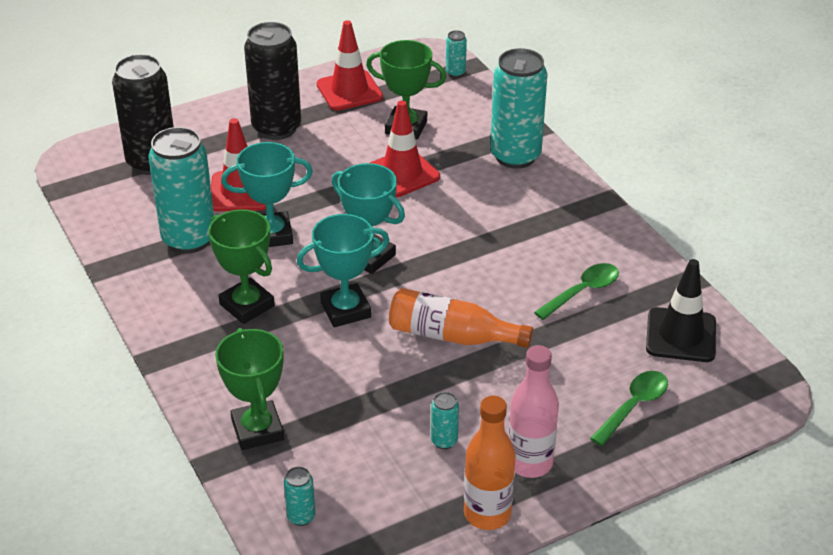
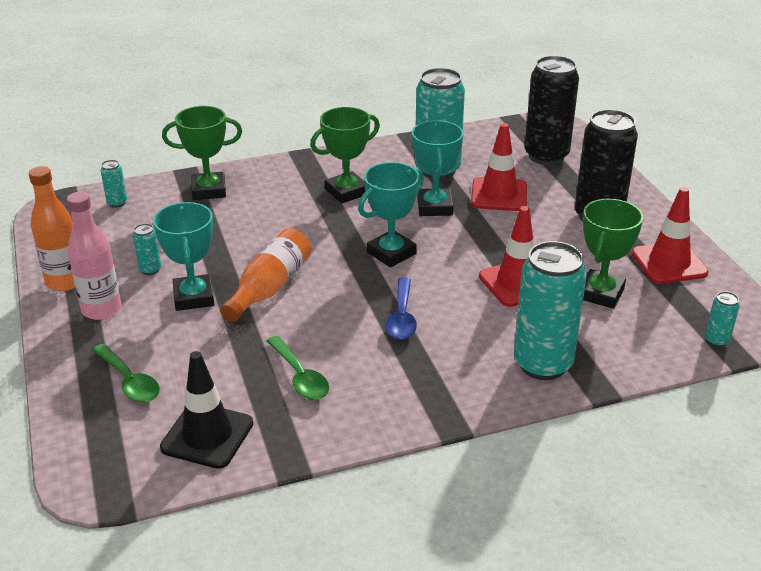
camera: 100 degrees right, 5 degrees down
turquoise trophy [297,214,389,327] -> turquoise trophy moved to [153,202,214,311]
none -> blue spoon [385,278,417,339]

